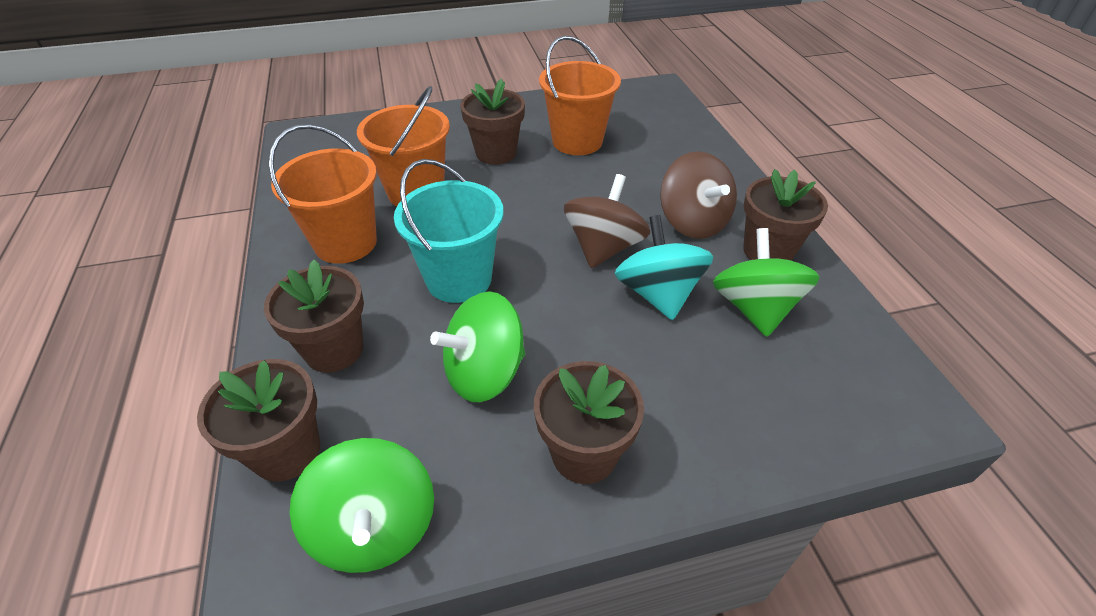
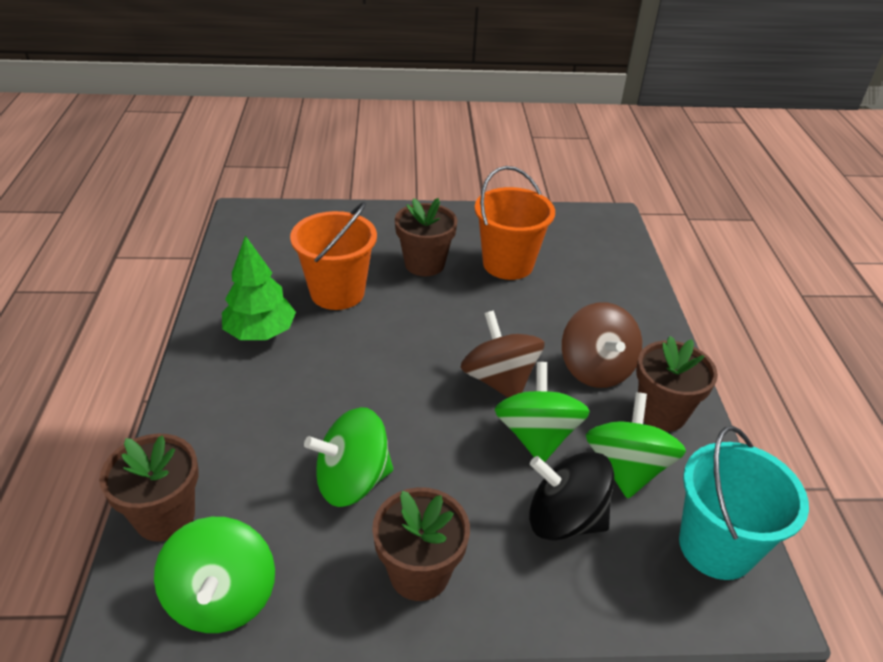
camera: 10 degrees right, 5 degrees down
brown flower pot [264,260,364,373] -> none
orange bucket [268,124,377,264] -> green tree [222,235,296,340]
turquoise bucket [394,159,504,303] -> turquoise bucket moved to [679,426,809,580]
brown spinning top [564,174,650,268] -> brown spinning top turned 60 degrees counterclockwise [460,311,545,398]
turquoise spinning top [615,215,713,320] -> green spinning top [494,362,590,462]
none -> black spinning top [529,452,614,541]

